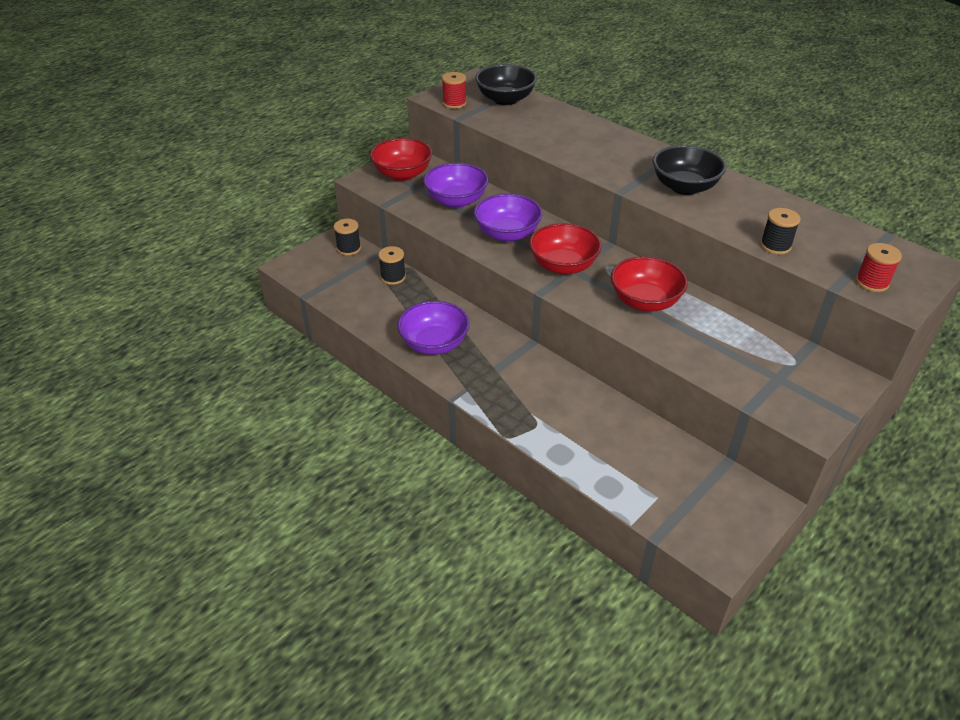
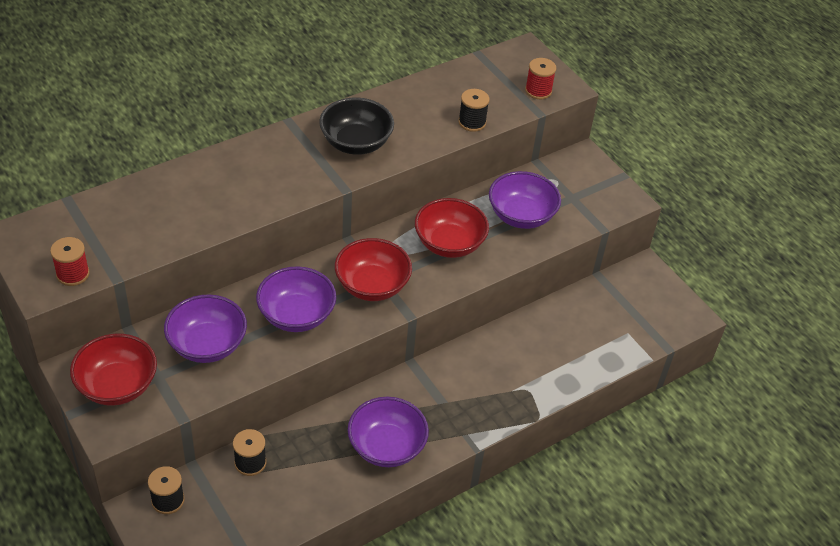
camera: 80 degrees left, 5 degrees up
black bowl [475,64,537,105] -> none
none -> purple bowl [489,171,561,229]

